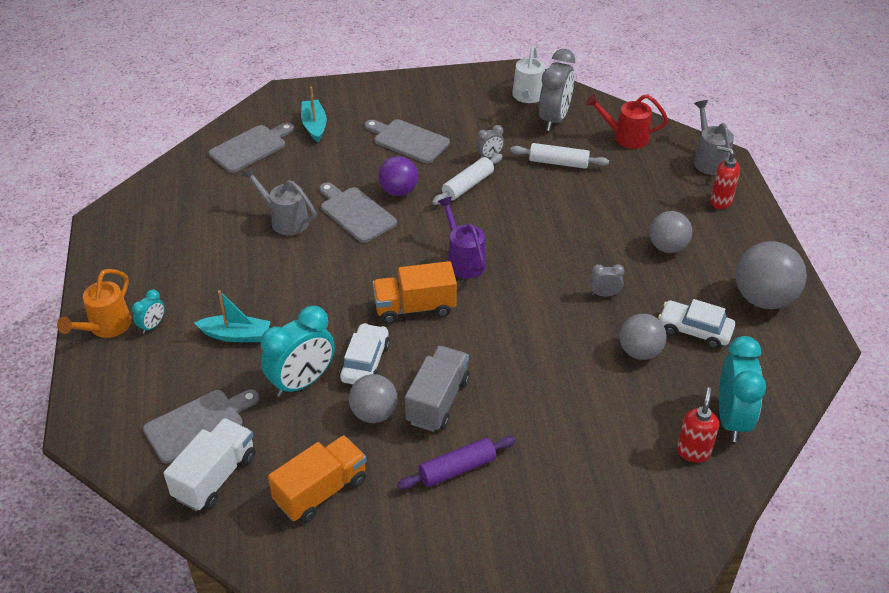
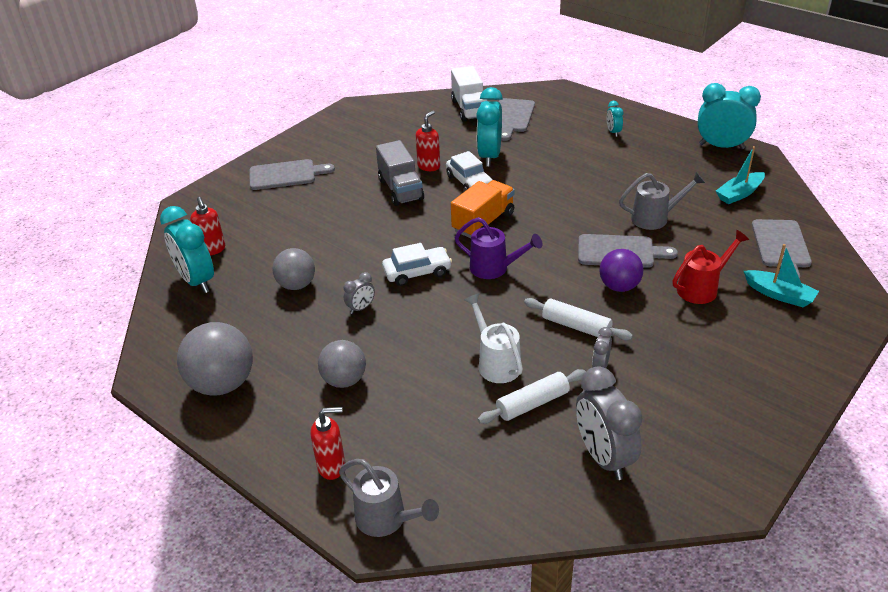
camera: 140 degrees right, 5 degrees down
orange watering can [57,269,132,338] -> none
turquoise boat [194,290,271,342] -> turquoise boat moved to [716,146,765,204]
orange truck [268,435,367,523] -> none
grey ball [349,374,398,423] -> red soap dispenser [416,110,440,171]
grey cutting board [365,119,450,163] -> grey cutting board moved to [250,159,335,190]
purple rolling pin [397,436,516,489] -> none
white rolling pin [432,154,503,205] -> white rolling pin turned 60 degrees counterclockwise [524,298,633,340]
white watering can [512,45,545,103] -> white watering can moved to [464,293,523,383]
red watering can [586,94,668,149] -> red watering can moved to [672,230,749,304]
white car [658,299,735,349] -> white car moved to [382,243,452,286]
none -> turquoise clock [698,83,761,149]

